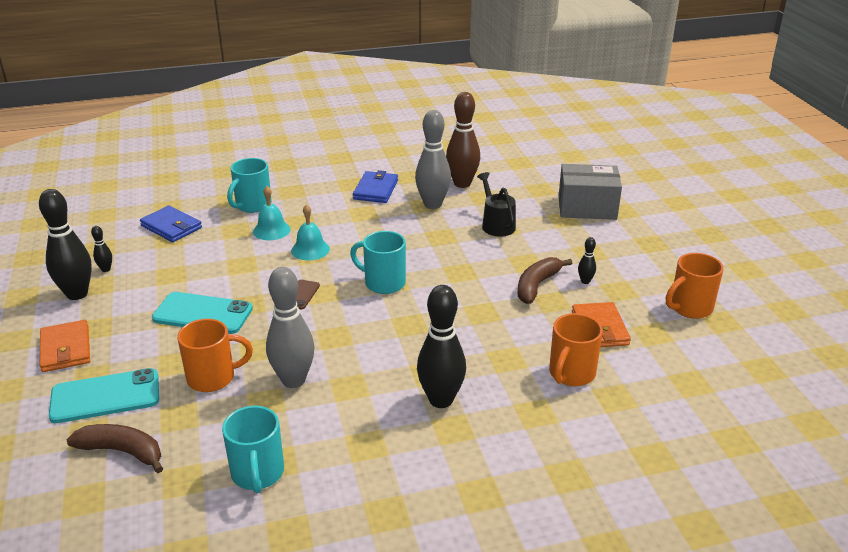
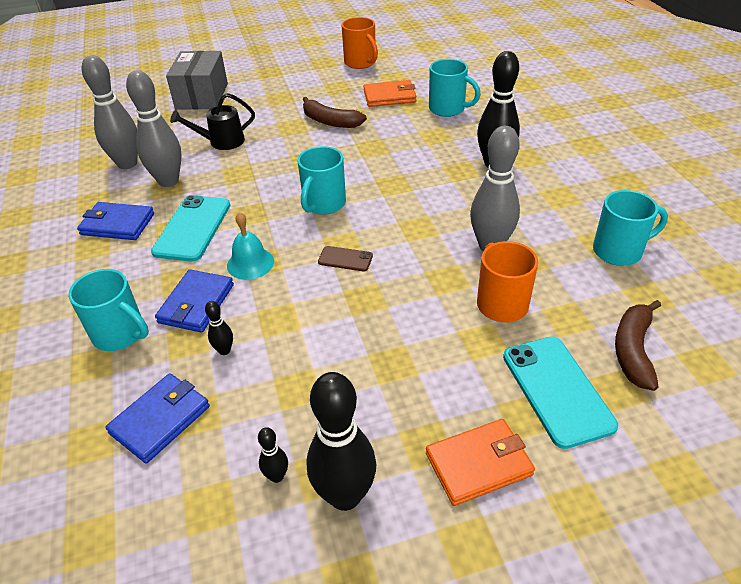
camera: 90 degrees left, 10 degrees up
turquoise phone [152,292,253,334] -> turquoise phone moved to [151,195,230,262]
turquoise bell [253,186,291,240] -> blue wallet [155,269,234,333]
brown bowling pin [446,92,480,188] -> grey bowling pin [82,55,138,169]
orange mug [549,313,603,386] -> turquoise mug [429,59,481,117]
black bowling pin [578,237,596,284] -> black bowling pin moved to [205,301,233,355]

